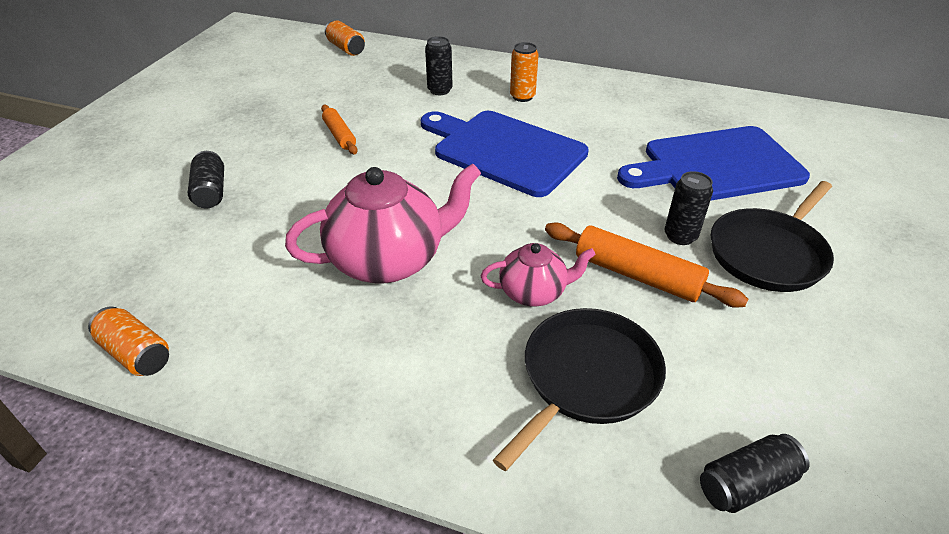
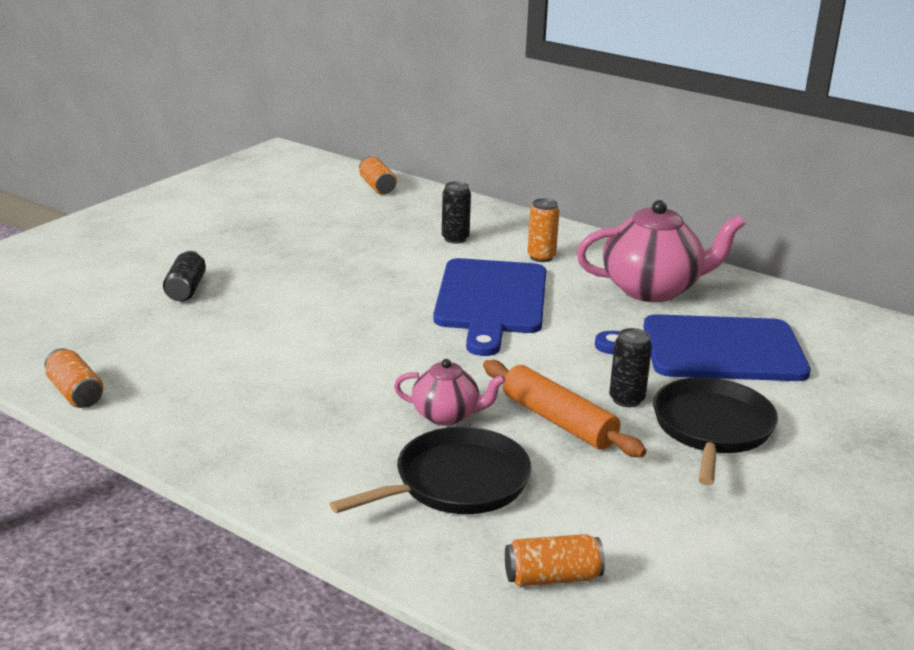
camera: 15 degrees right, 15 degrees down
pink teapot [285,163,481,283] -> pink teapot moved to [576,200,745,302]
orange rolling pin [321,105,358,155] -> none
blue cutting board [421,111,589,197] -> blue cutting board turned 135 degrees counterclockwise [433,258,546,356]
black can [700,434,809,513] -> orange can [505,534,605,587]
black pan [711,181,834,292] -> black pan turned 135 degrees clockwise [653,377,778,485]

